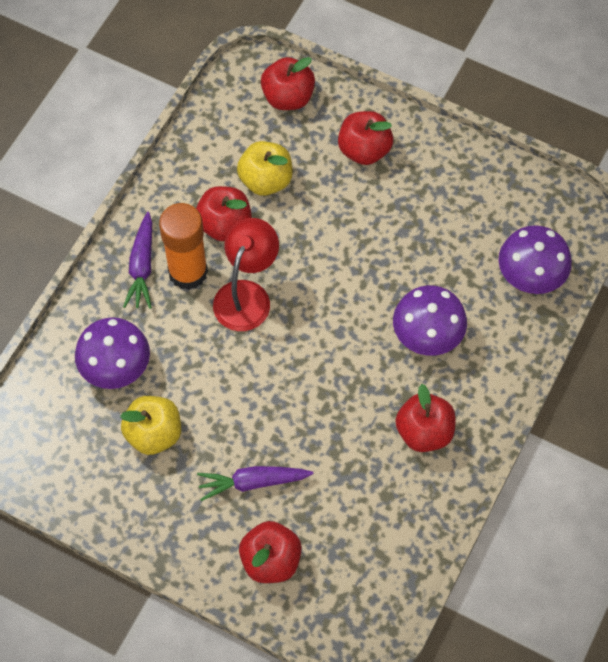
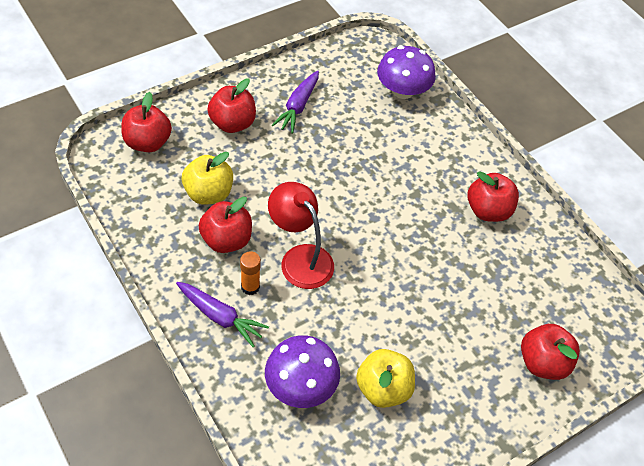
camera: 65 degrees left, 10 degrees down
orange glue stick [159,203,208,290] -> orange glue stick [240,251,261,295], size x0.50
purple carrot [197,466,313,501] -> purple carrot moved to [271,71,319,134]
purple mushroom [393,285,467,356] -> none

